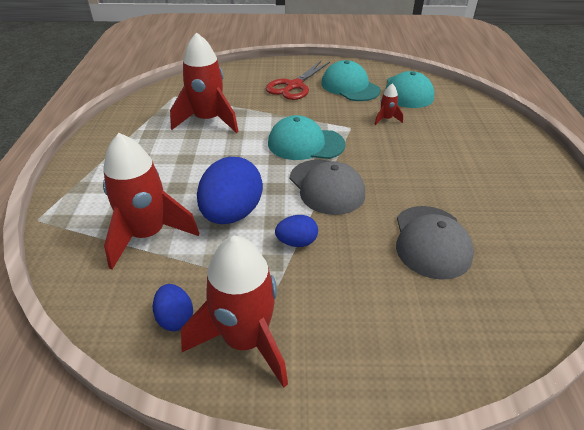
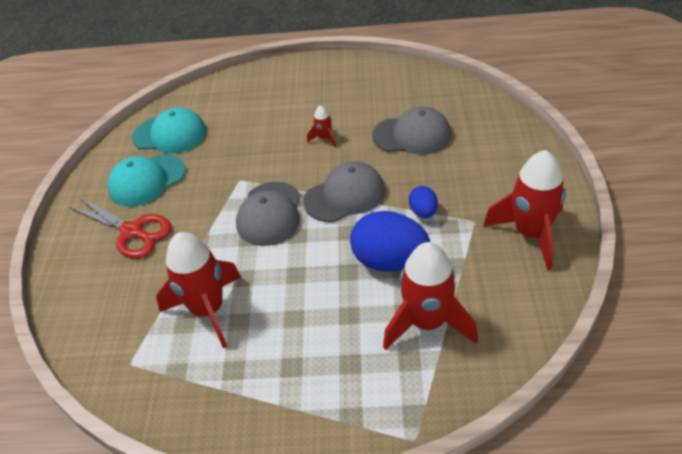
camera: 85 degrees left, 5 degrees up
blue egg [153,284,193,331] -> none
turquoise cap [268,115,346,160] -> grey cap [236,182,300,246]
red rocket [374,84,403,125] -> red rocket moved to [307,105,336,148]

